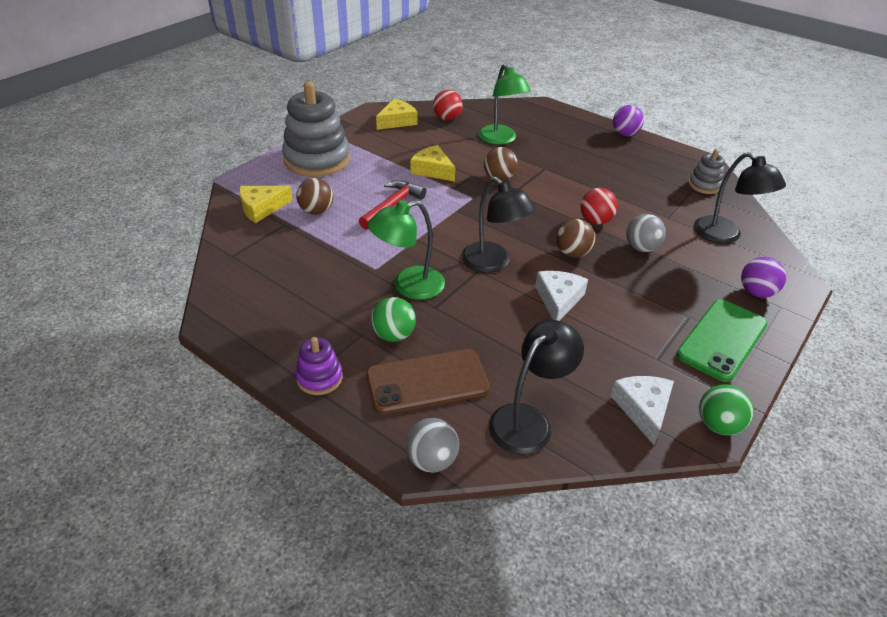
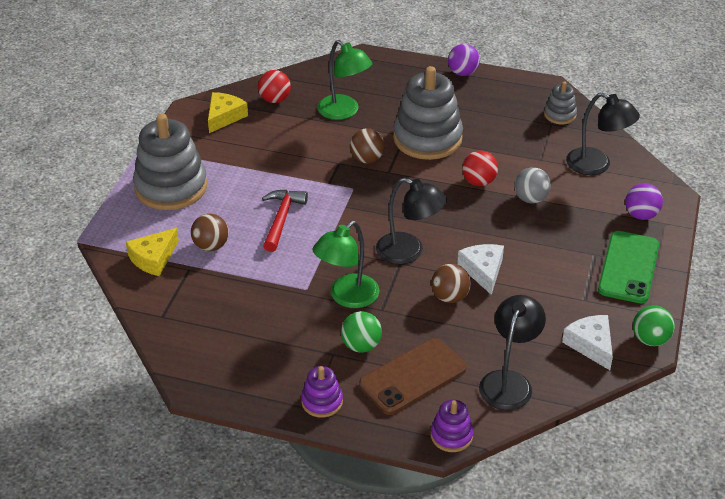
camera: 20 degrees left, 0 degrees up
grey ball [406,418,459,472] -> purple stacking toy [431,399,474,452]
yellow cheese [410,145,456,182] -> none
brown ball [556,219,595,258] -> brown ball moved to [431,264,471,303]
none -> grey stacking toy [393,66,463,160]

